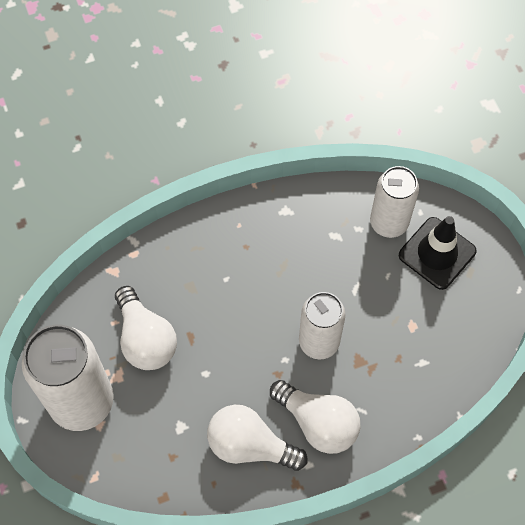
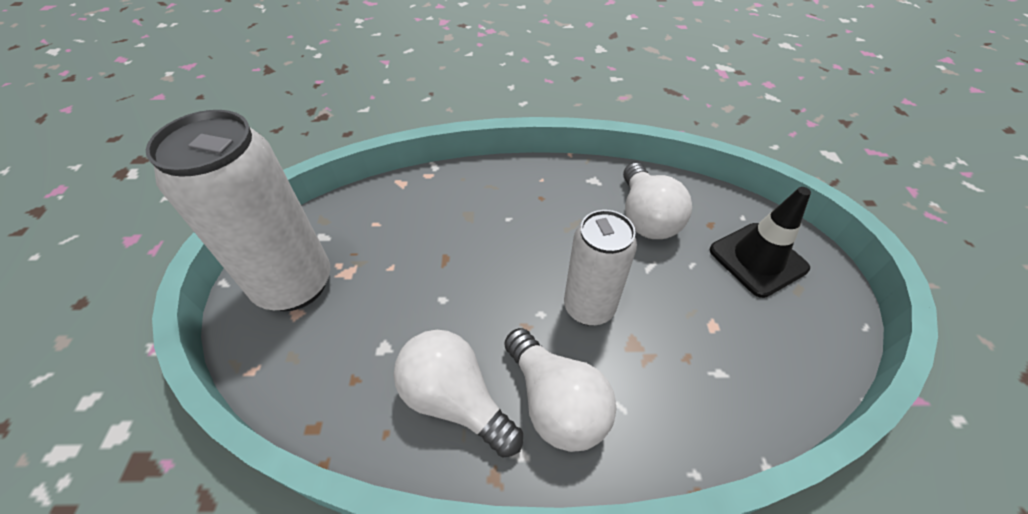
camera: 20 degrees right, 15 degrees down
white light bulb [115,286,177,370] -> white light bulb moved to [623,163,692,239]
white can [370,166,419,238] -> none

